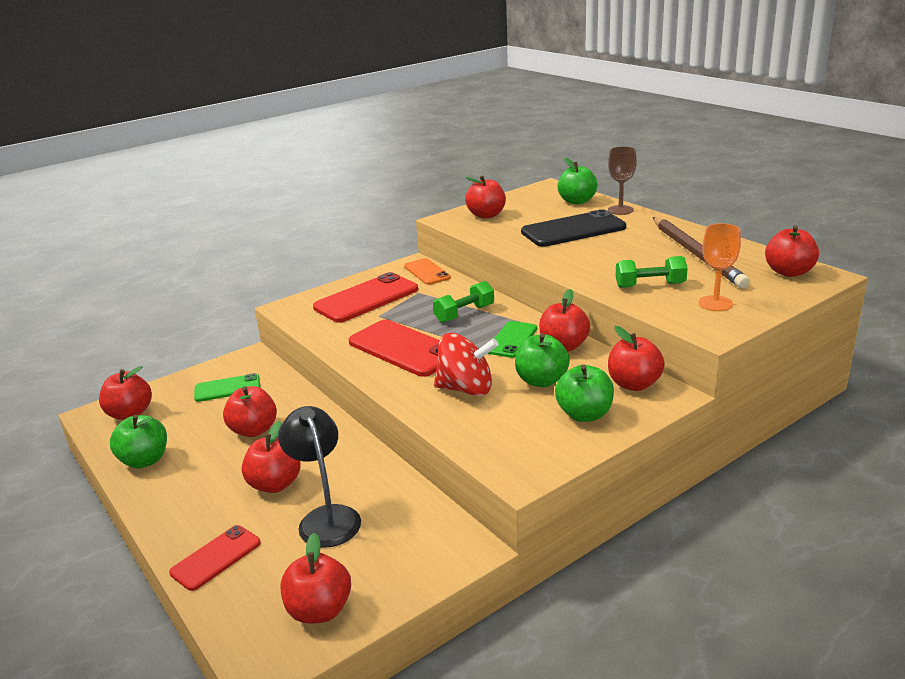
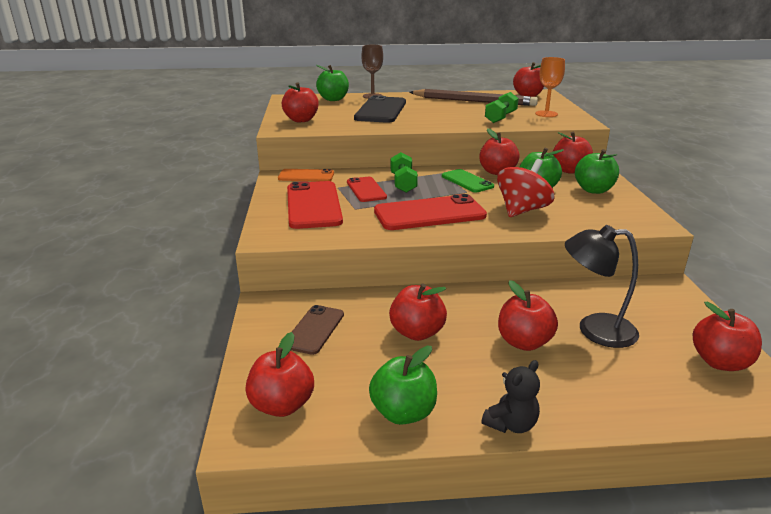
camera: 60 degrees left, 0 degrees up
red phone [169,525,261,591] -> red phone moved to [347,177,387,202]
green phone [194,373,260,402] -> brown phone [291,305,344,355]
none -> black teddy bear [481,360,540,433]

